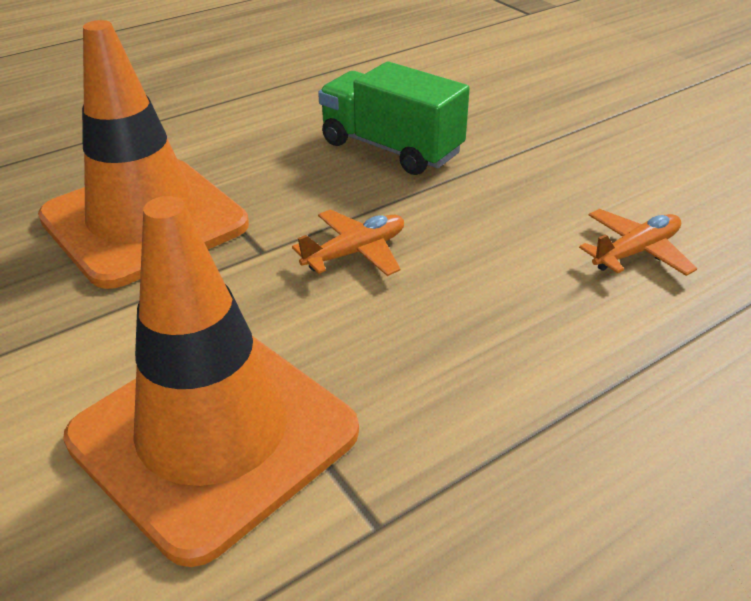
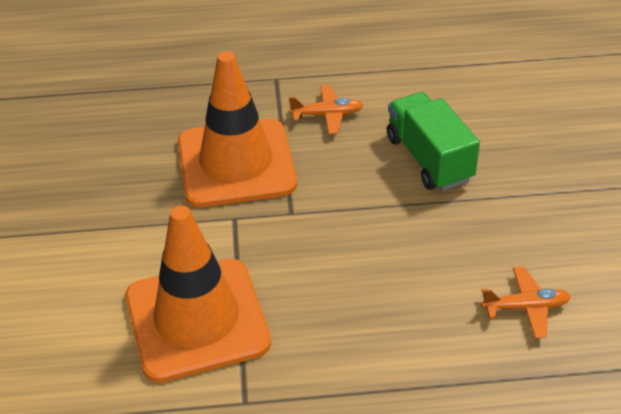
camera: 30 degrees right, 5 degrees up
orange plane [292,209,404,276] -> orange plane moved to [289,85,363,134]

